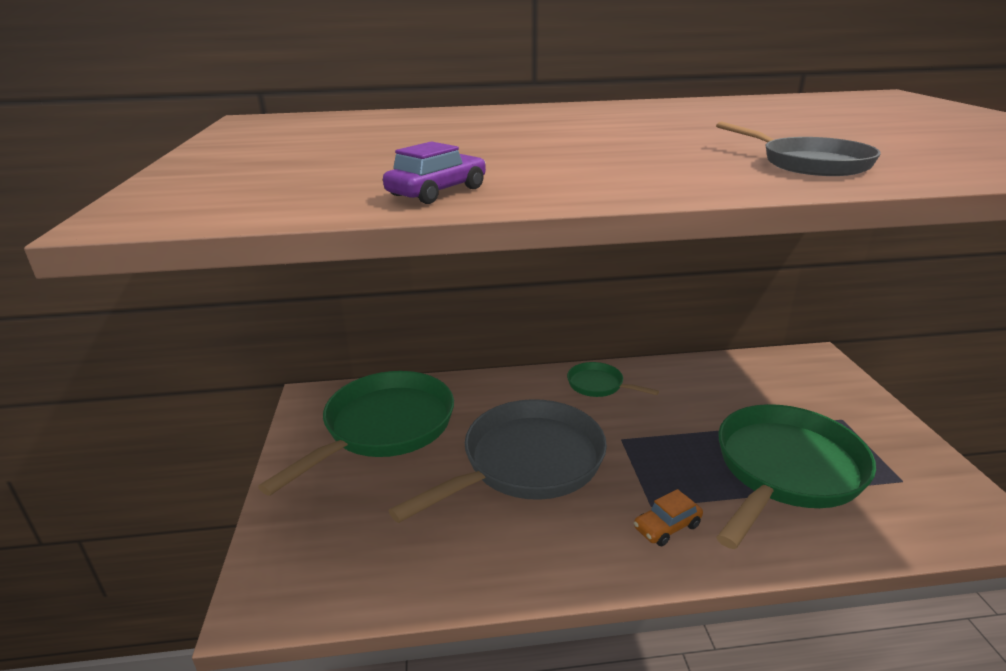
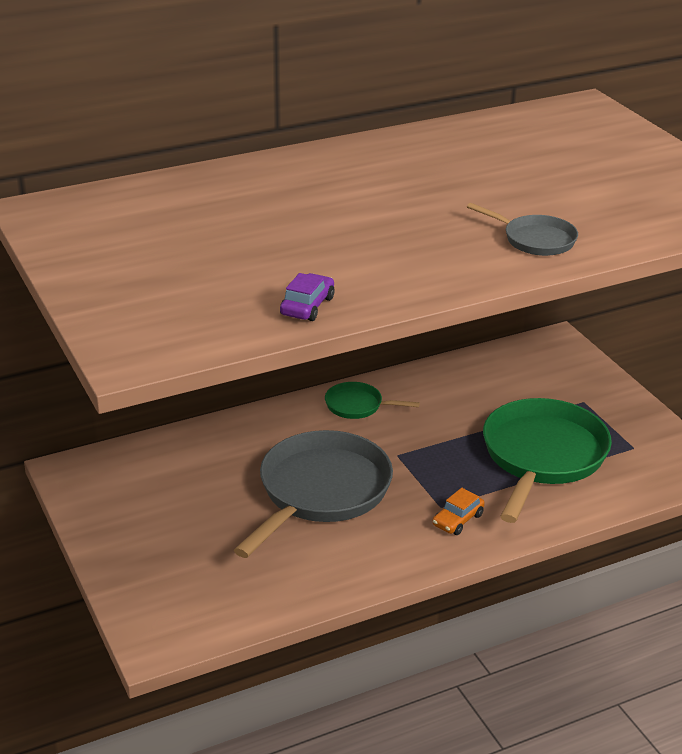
camera: 20 degrees left, 5 degrees up
green pan [258,371,454,496] -> none

